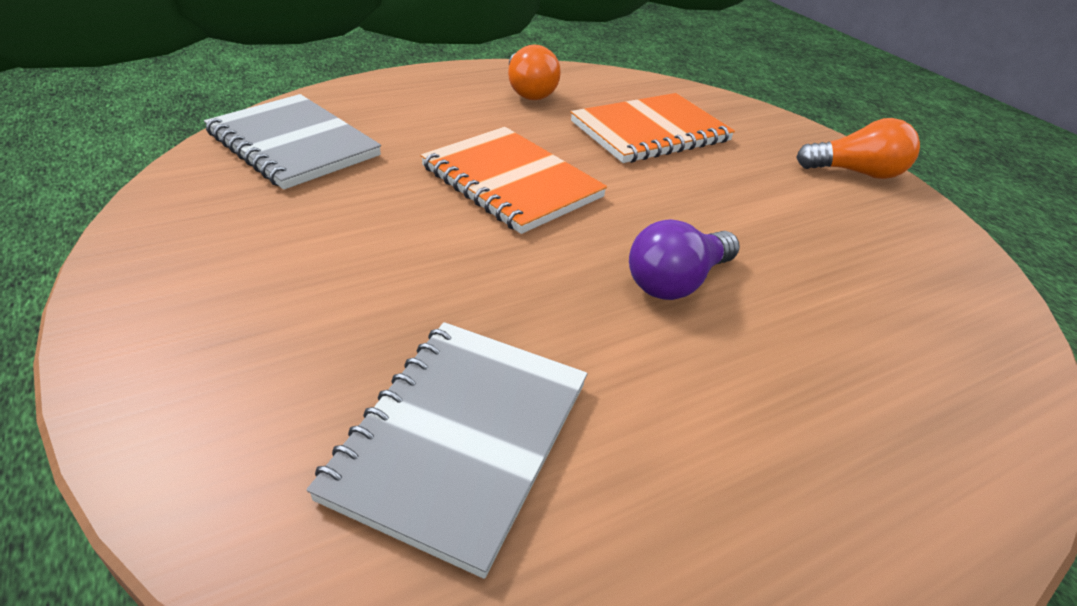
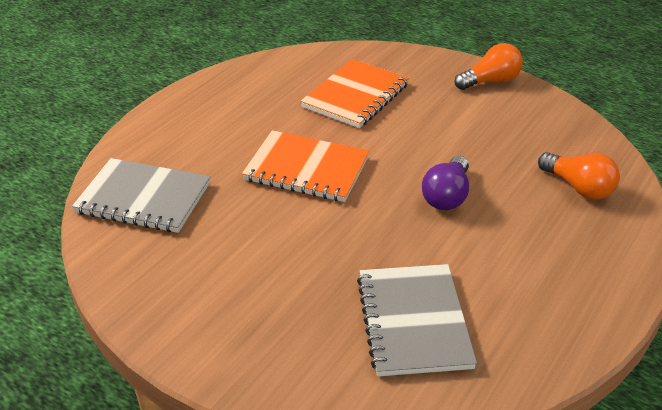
camera: 25 degrees left, 0 degrees up
orange light bulb [508,44,561,100] -> orange light bulb moved to [538,152,620,200]

